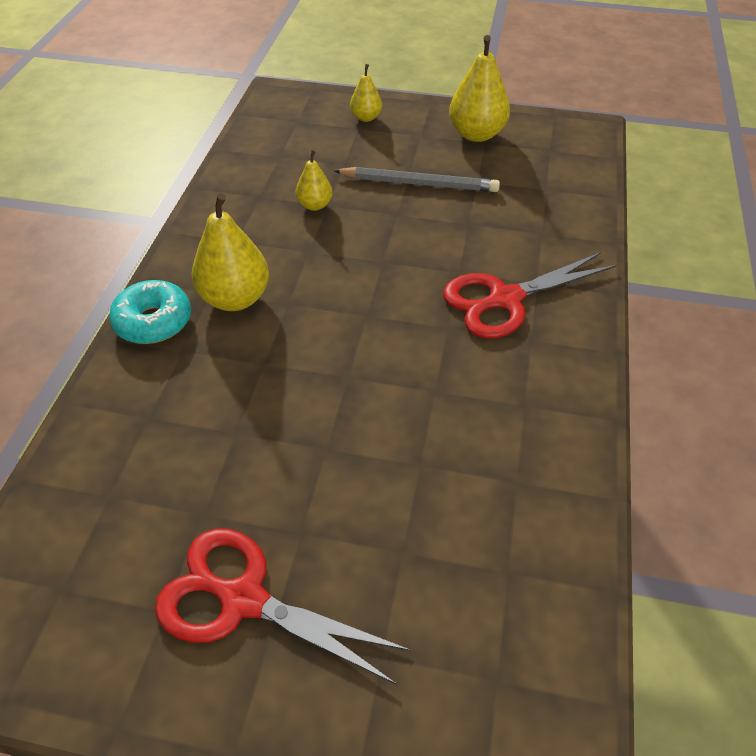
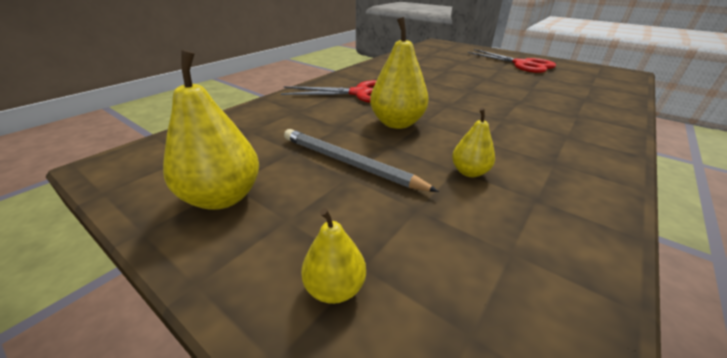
camera: 155 degrees left, 15 degrees down
turquoise donut [109,280,191,344] -> none
yellow pear [192,193,269,311] -> yellow pear moved to [370,17,429,129]

